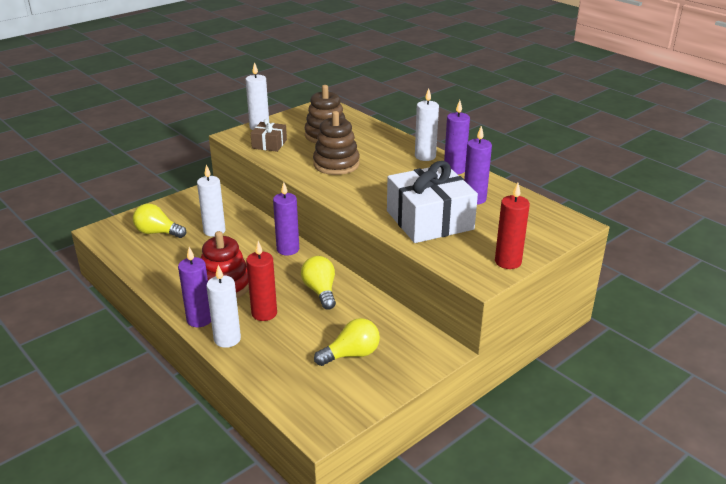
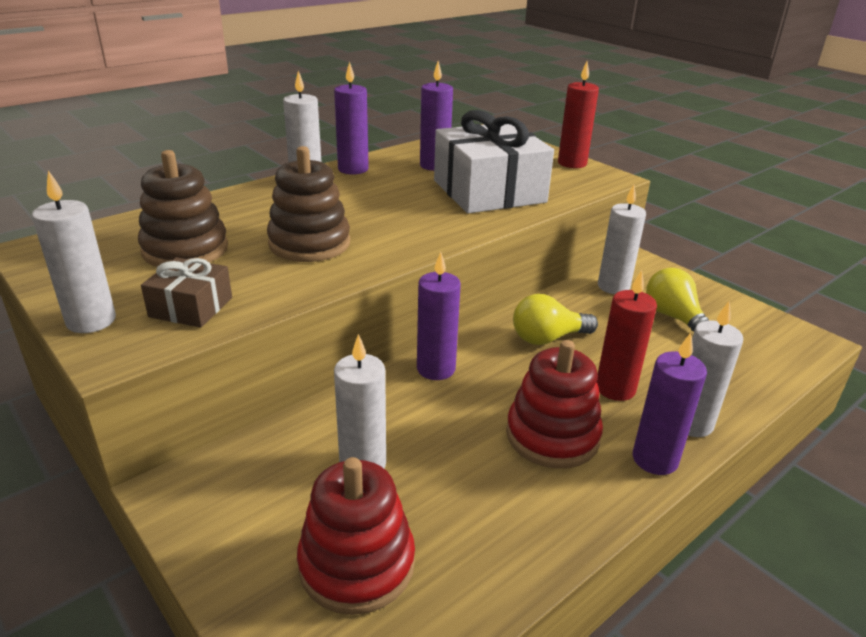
camera: 90 degrees left, 0 degrees up
yellow light bulb [133,203,186,238] -> red stacking toy [297,457,415,615]
none -> white candle [598,185,646,294]

